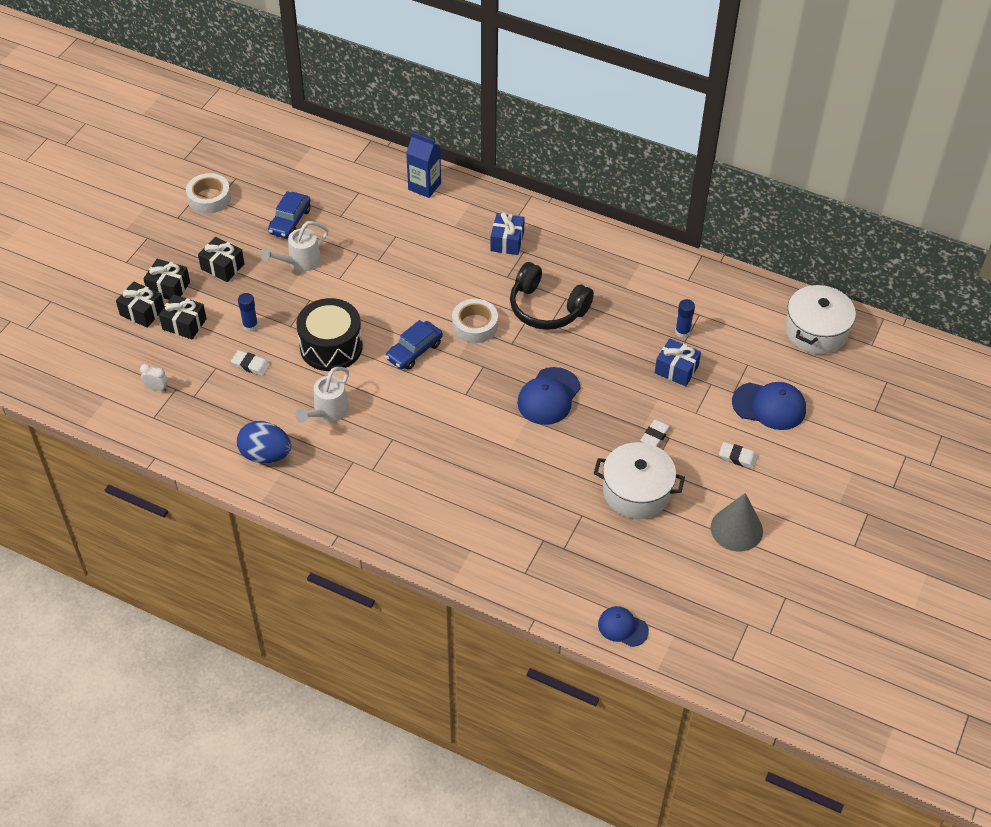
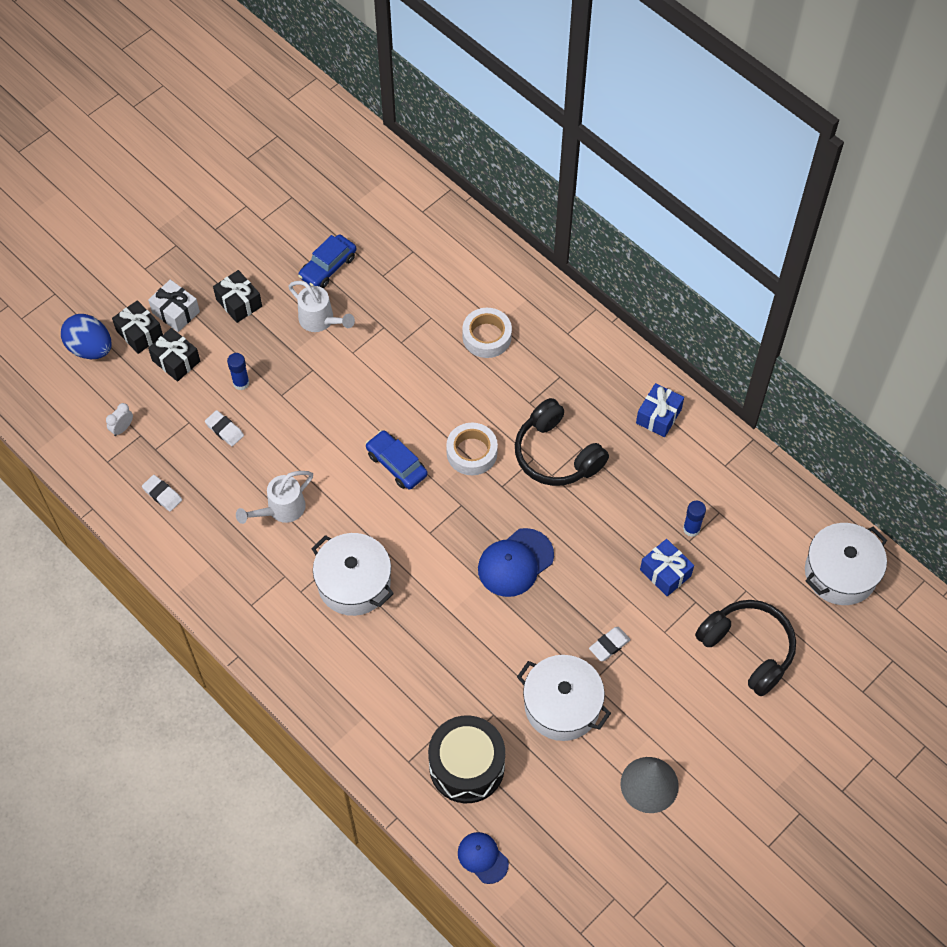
camera: 20 degrees right, 10 degrees up
white clock [140,364,168,391] -> white clock turned 90 degrees counterclockwise [106,403,133,436]
black gift [143,259,190,300] -> white gift [148,280,200,332]
white tape [186,173,231,214] -> white tape moved to [462,308,512,358]
blue egg [237,421,291,463] -> blue egg moved to [61,314,112,359]
white watering can [261,221,328,271] -> white watering can turned 120 degrees counterclockwise [288,281,355,332]
black drum [296,298,363,371] -> black drum moved to [428,715,505,803]
blue car [385,320,443,370] -> blue car turned 75 degrees clockwise [366,430,428,490]
blue carton [406,132,441,198] -> none
blue gift [490,212,525,255] -> blue gift moved to [636,383,684,437]
white eraser [719,442,758,469] -> white eraser moved to [142,475,182,512]
blue cap [732,382,806,430] -> black headphones [695,600,796,696]
none -> white pot [311,533,394,616]

